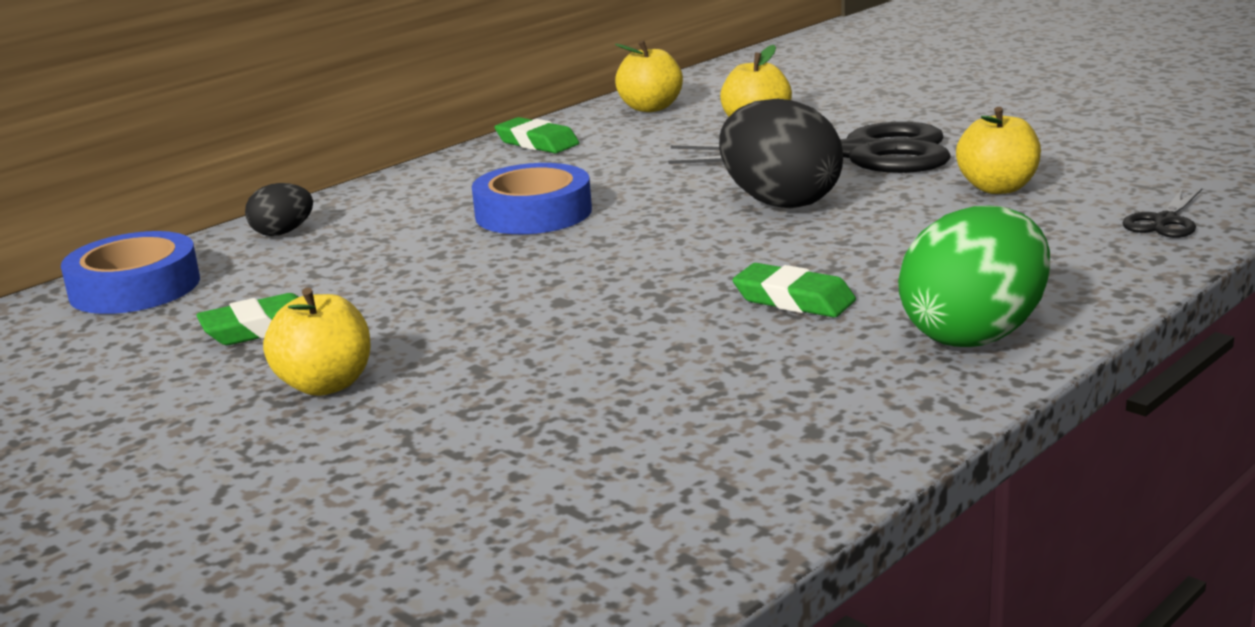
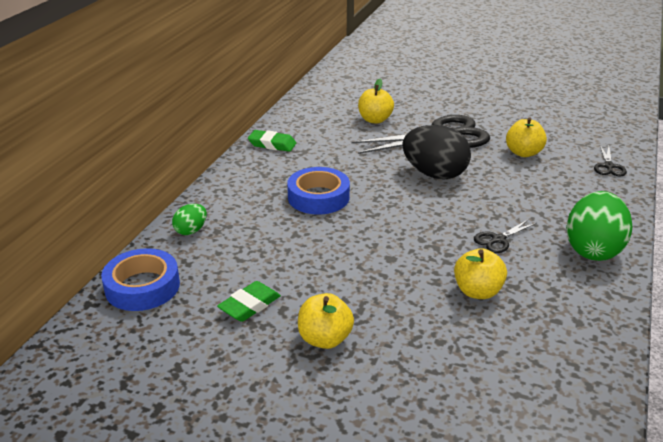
camera: 25 degrees left, 10 degrees up
black egg [245,183,313,236] -> green egg [172,204,207,235]
yellow apple [615,40,683,112] -> yellow apple moved to [454,248,507,299]
green eraser [732,263,856,317] -> black scissors [474,219,537,253]

